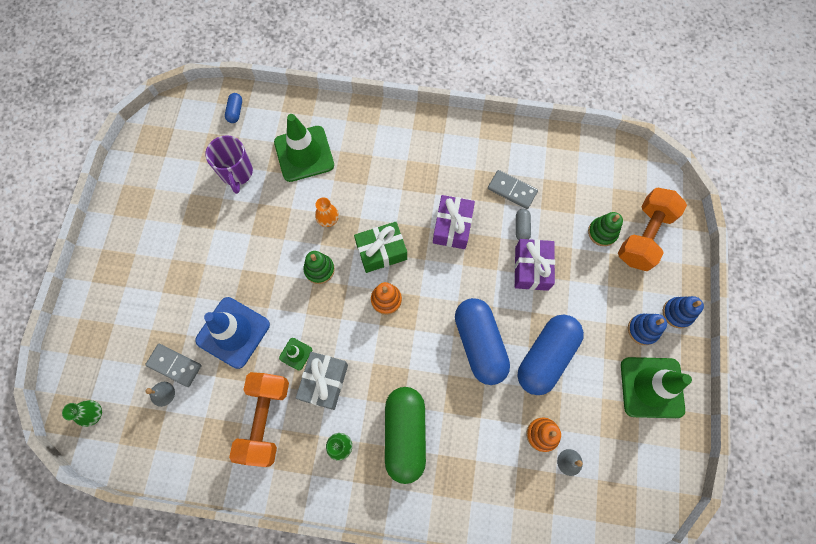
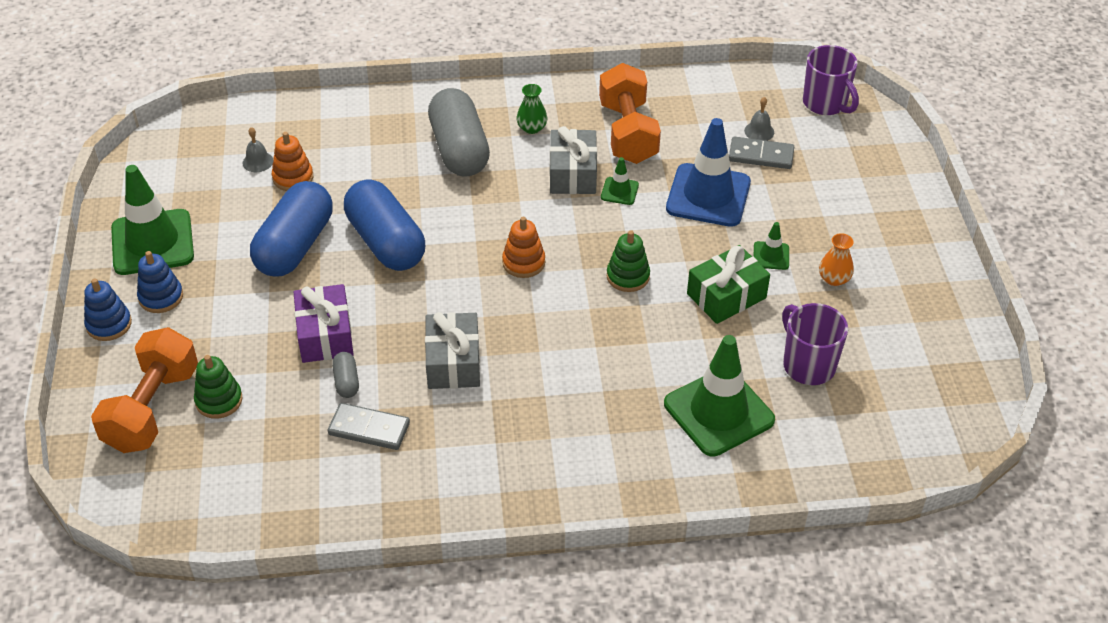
camera: 165 degrees right, 25 degrees down
green vase [62,400,102,427] -> purple mug [803,45,859,115]
blue capsule [225,93,242,123] -> none
orange vase [315,197,339,227] -> orange vase moved to [819,233,854,286]
green gift [354,222,407,273] -> green gift moved to [687,245,770,324]
green capsule [385,387,426,484] -> grey capsule [428,88,490,177]
purple gift [433,195,475,249] -> grey gift [425,312,480,389]
none -> green traffic cone [754,222,789,270]

